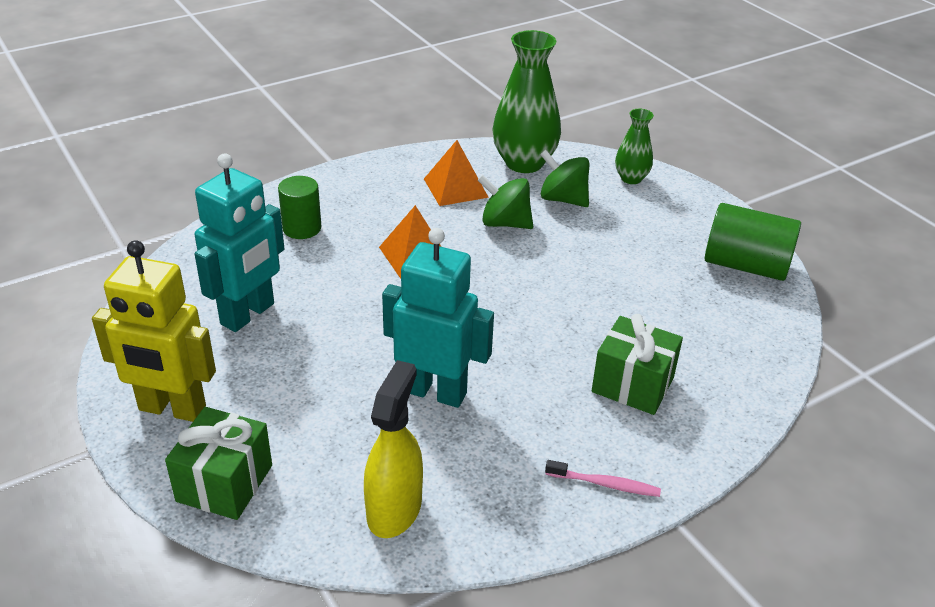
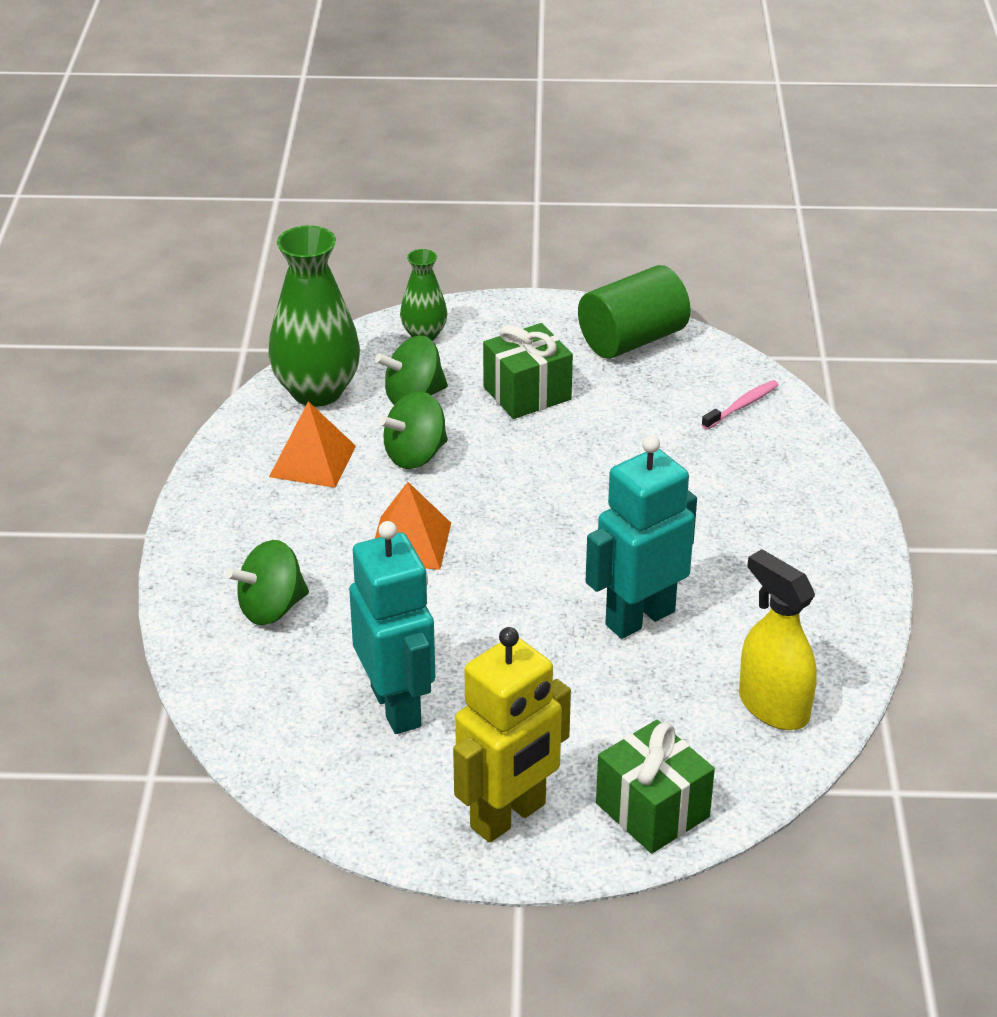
camera: 55 degrees left, 0 degrees up
green cylinder [278,176,321,239] -> green spinning top [226,540,309,625]
pink toothbrush [545,460,661,497] -> pink toothbrush moved to [701,380,779,430]
green gift [592,314,683,415] -> green gift moved to [483,323,573,419]

